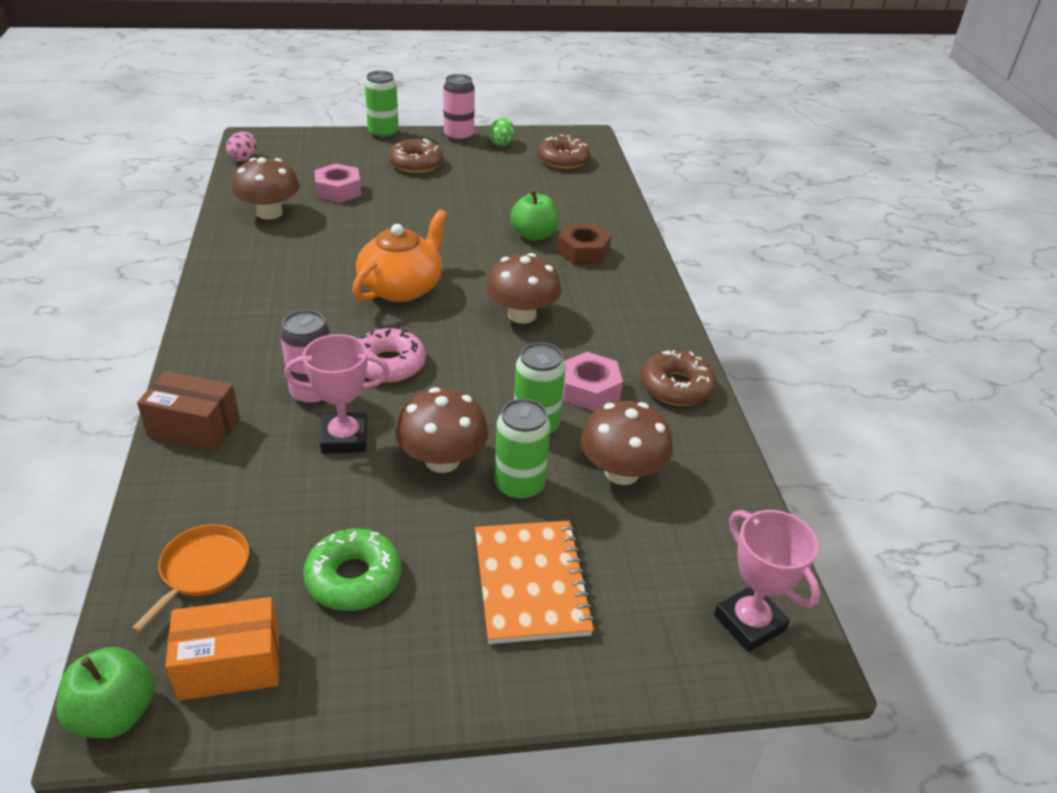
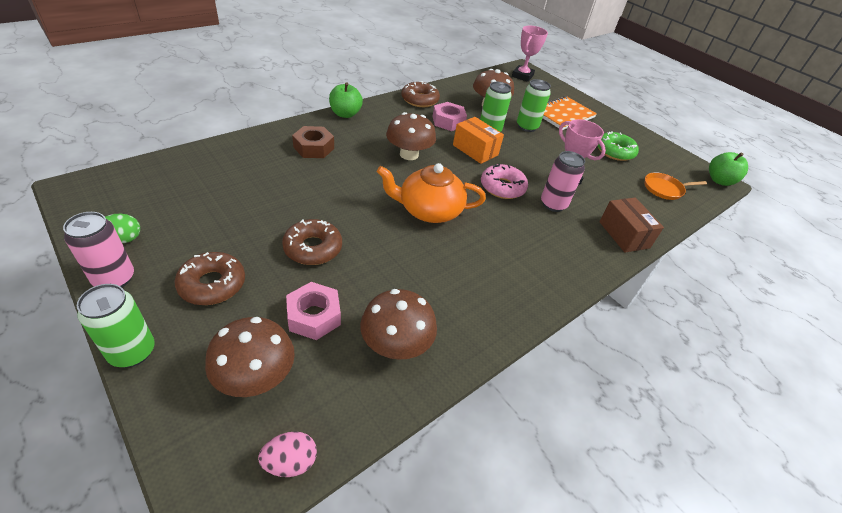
camera: 125 degrees left, 5 degrees up
orange box [165,597,279,701] -> orange box moved to [453,117,504,164]
brown mushroom [395,387,489,473] -> brown mushroom moved to [205,317,295,397]
green apple [511,190,559,241] -> green apple moved to [329,82,363,118]
brown donut [538,134,590,169] -> brown donut moved to [282,219,342,265]

